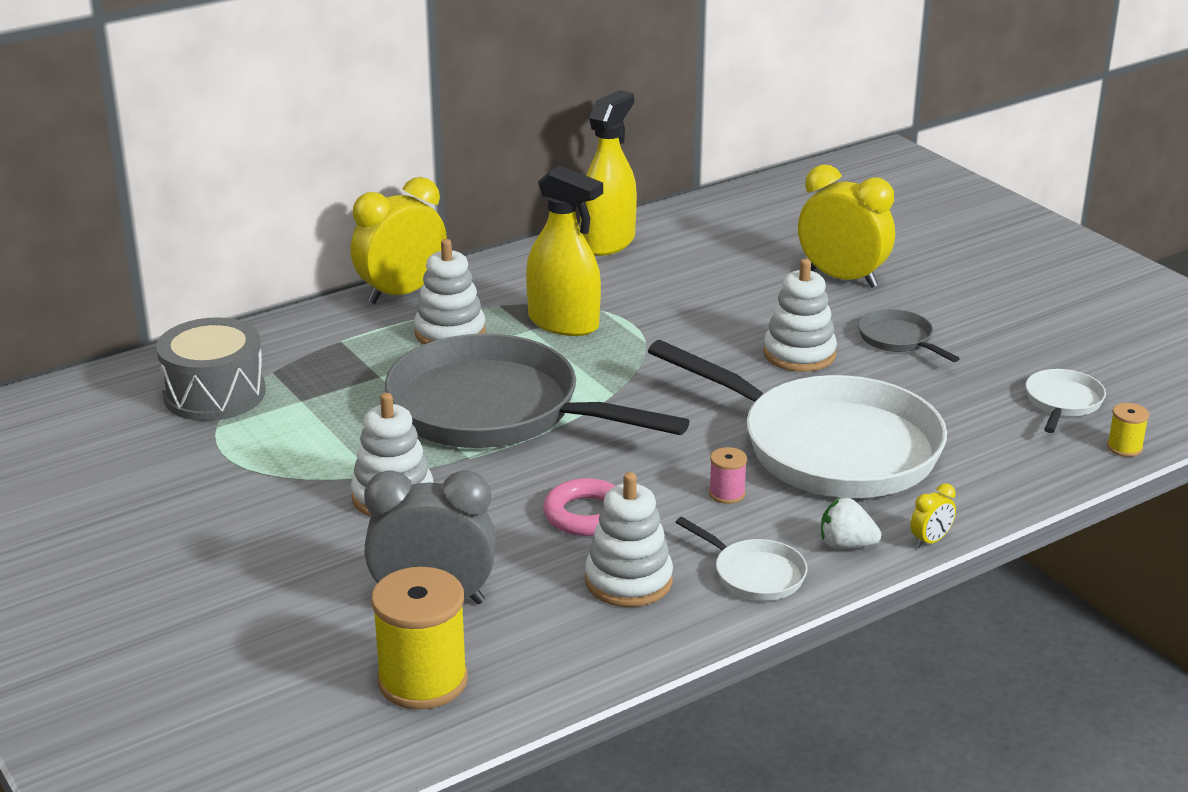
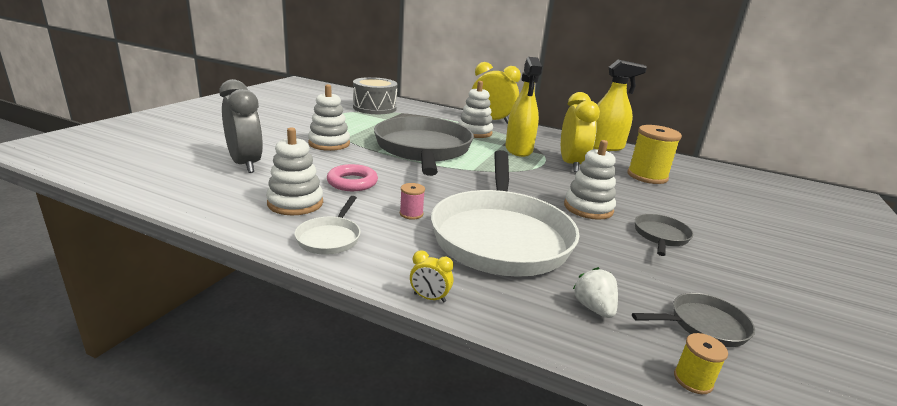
camera: 55 degrees right, 5 degrees down
yellow spool [371,567,468,710] -> yellow spool moved to [627,125,682,184]
yellow clock [798,164,895,288] -> yellow clock moved to [561,92,600,172]
white strawberry [821,498,881,549] -> white strawberry moved to [573,267,618,318]
white pan [1025,369,1106,433] -> grey pan [632,293,755,347]

